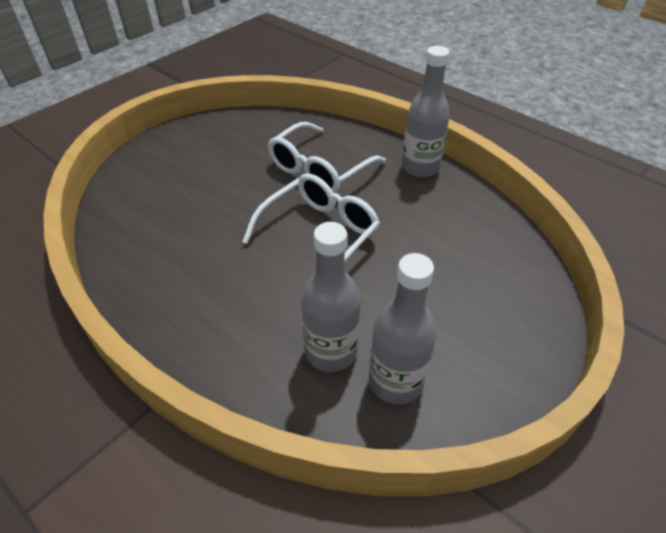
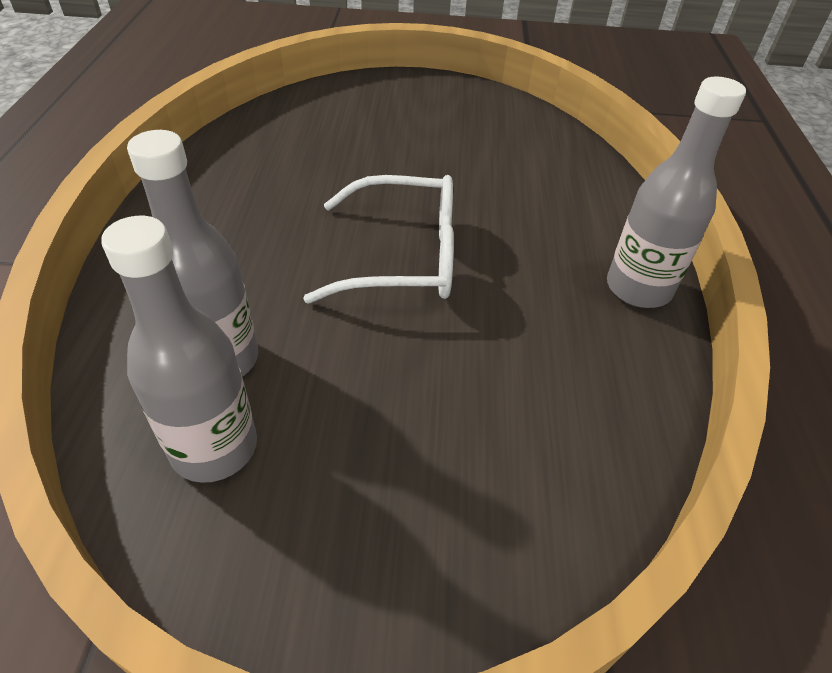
camera: 50 degrees right, 0 degrees up
white glasses [268,122,386,193] -> none

